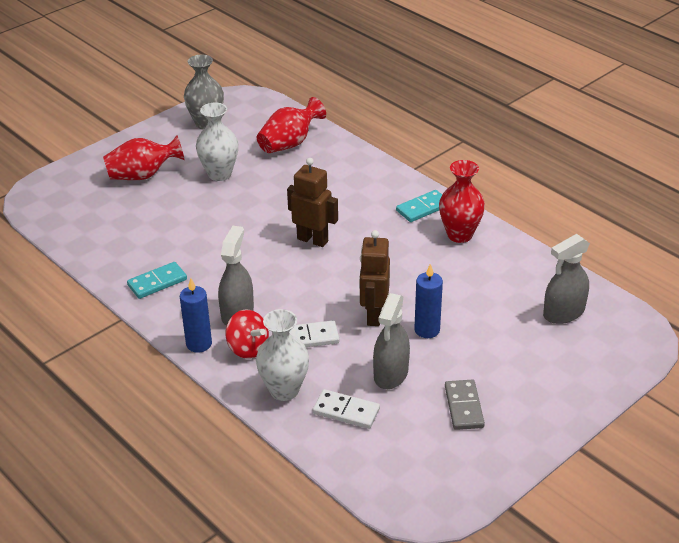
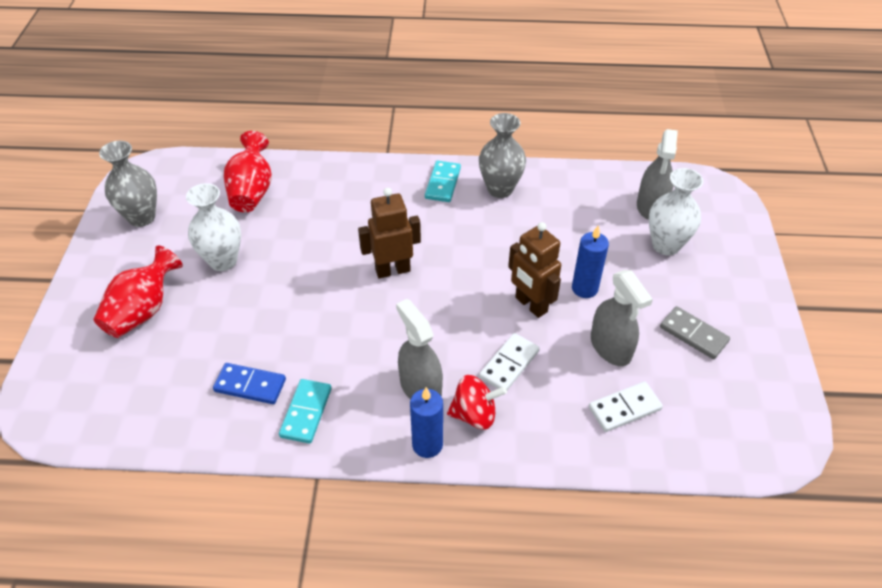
camera: 45 degrees left, 10 degrees up
white vase [256,309,309,401] -> white vase moved to [649,168,703,255]
red vase [439,160,485,243] -> grey vase [479,113,526,198]
none -> blue domino [213,363,286,404]

